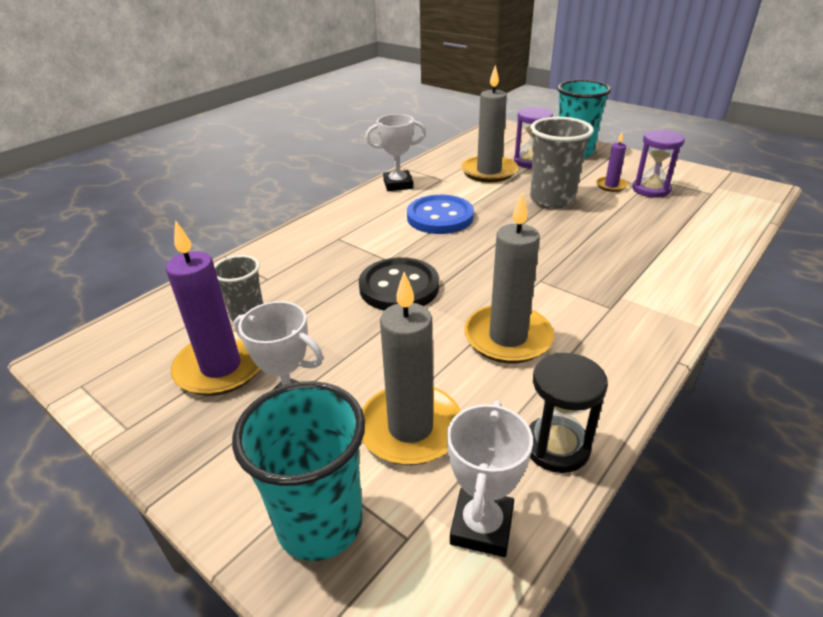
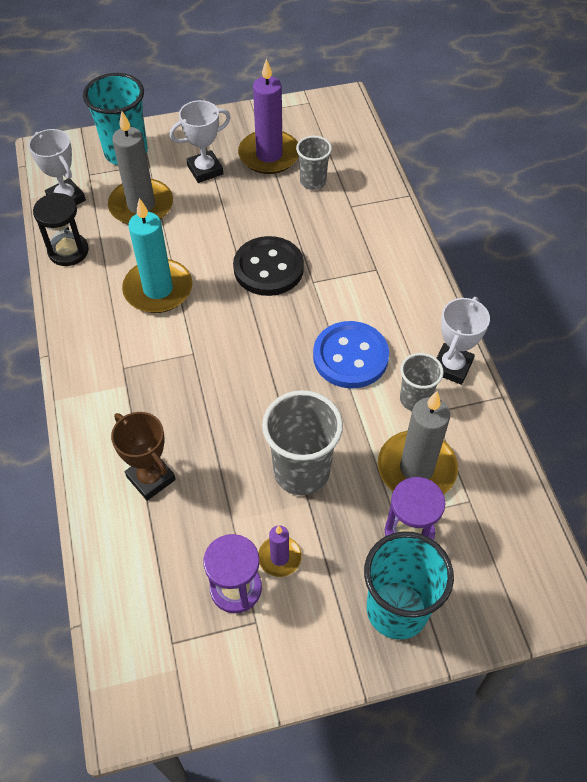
camera: 125 degrees right, 20 degrees up
grey candle [464,192,554,363] -> turquoise candle [122,198,192,313]
none -> brown trophy [111,412,176,501]
none -> grey cup [400,353,444,411]

